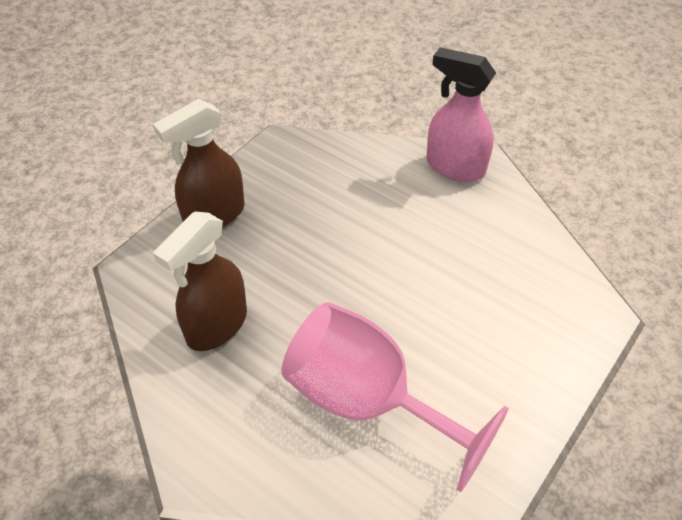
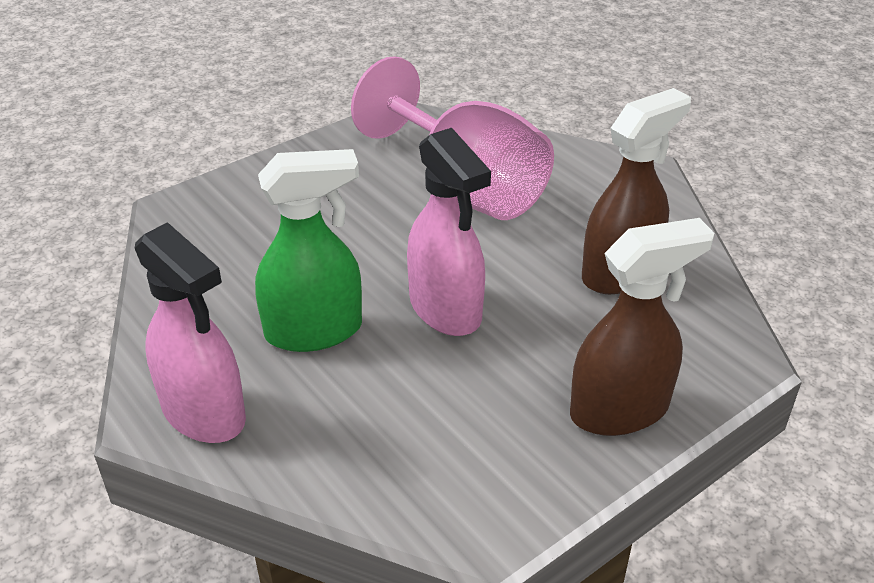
camera: 165 degrees left, 10 degrees down
none -> green spray bottle [255,149,362,352]
none -> pink spray bottle [407,128,491,336]

